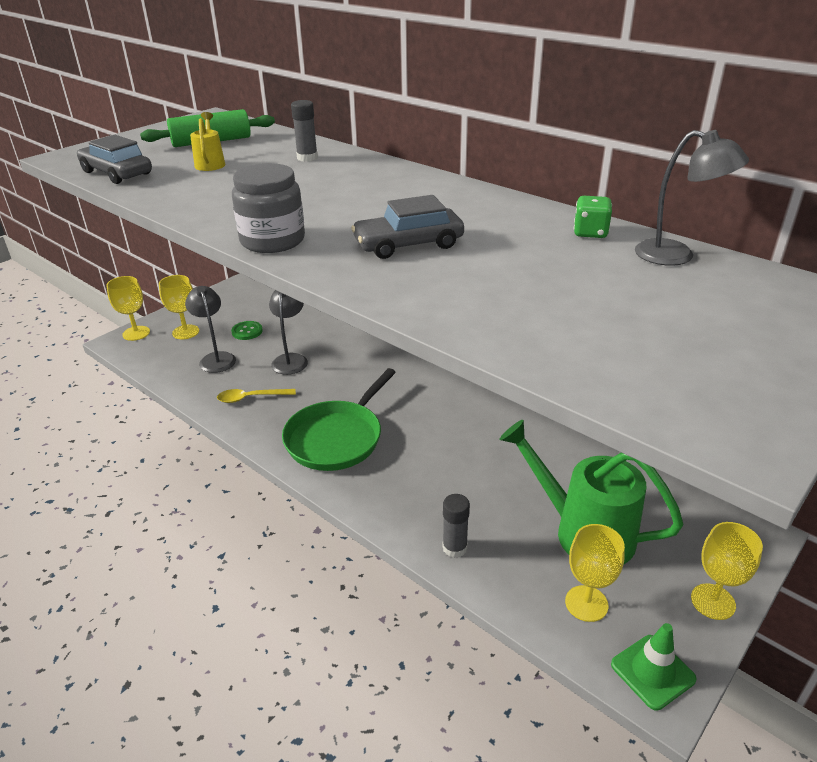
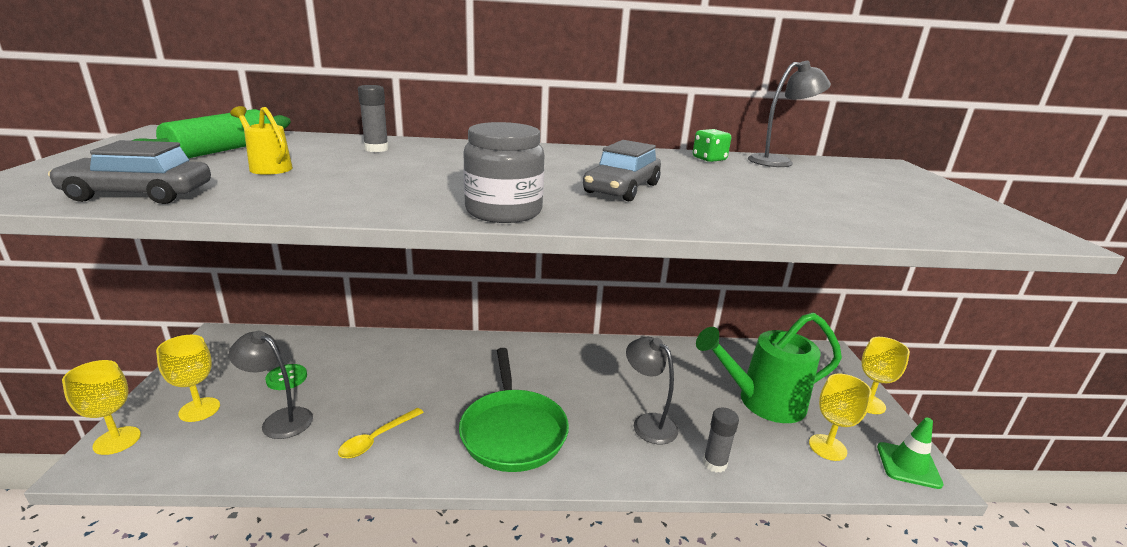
camera: 45 degrees left, 10 degrees down
grey lamp [269,290,308,375] -> grey lamp moved to [626,337,678,444]

